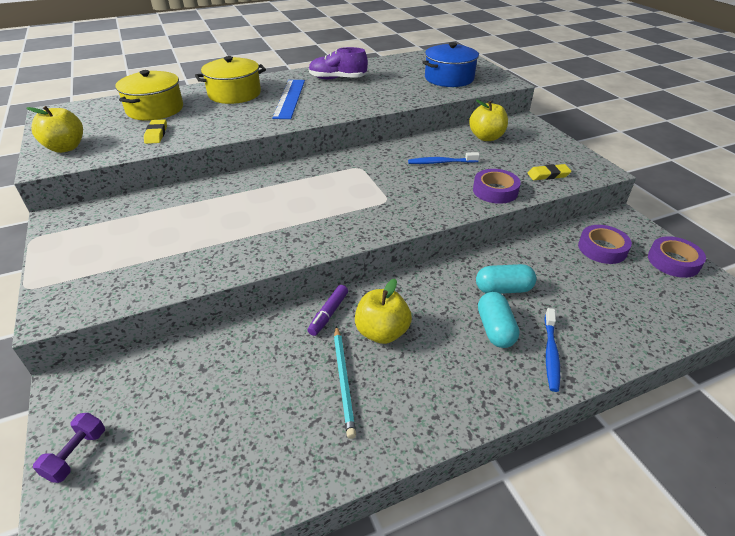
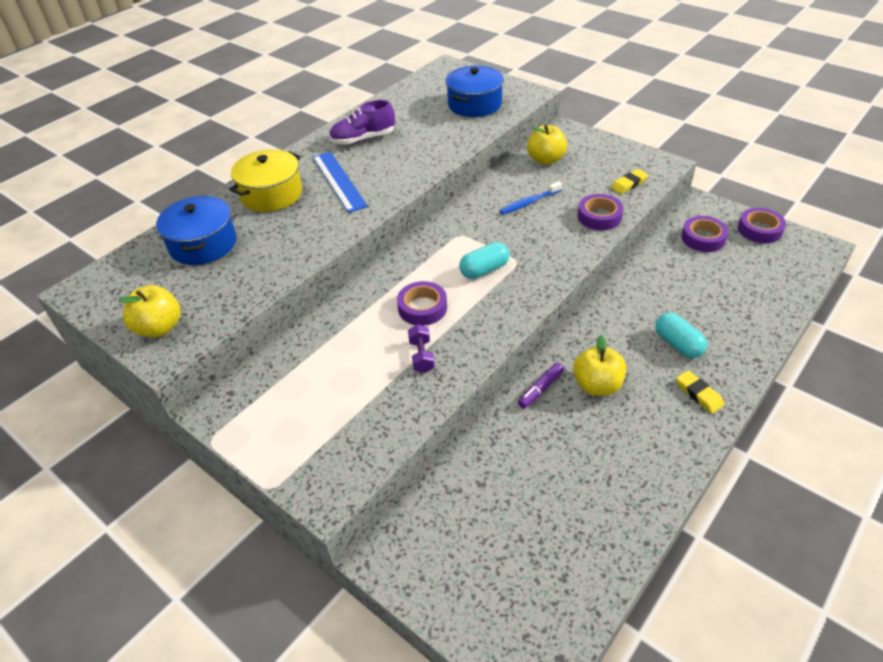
camera: 25 degrees left, 5 degrees up
purple dumbbell [33,413,105,483] -> purple dumbbell moved to [408,324,435,373]
yellow pot [115,70,183,120] -> blue pot [156,195,236,265]
yellow eraser [144,119,167,144] -> yellow eraser moved to [676,370,724,414]
purple marker [307,285,348,336] -> purple marker turned 45 degrees clockwise [518,362,564,408]
turquoise pencil [334,326,356,439] -> none
turquoise capsule [476,264,537,294] -> turquoise capsule moved to [459,242,510,279]
blue toothbrush [544,308,560,392] -> none
none -> purple tape [397,281,447,326]

